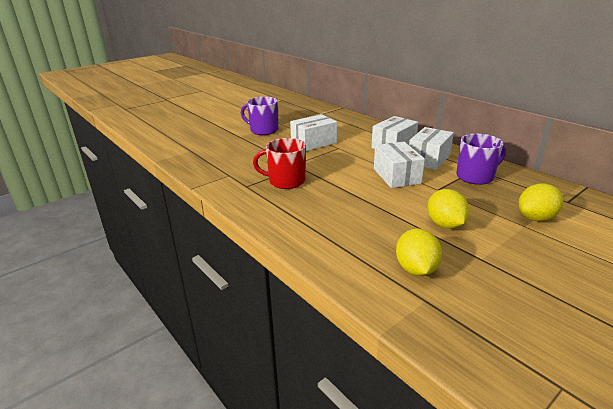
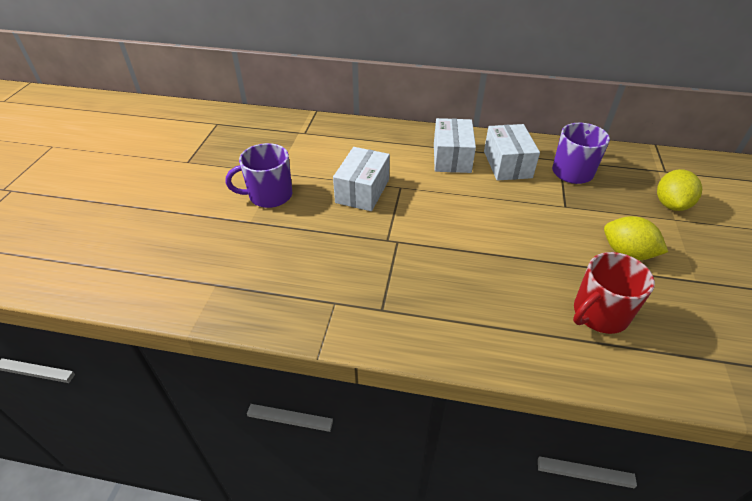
camera: 40 degrees left, 15 degrees up
red mug [253,138,306,189] -> red mug moved to [573,252,655,334]
white box [374,142,425,188] -> none
yellow lemon [396,228,442,276] -> none

